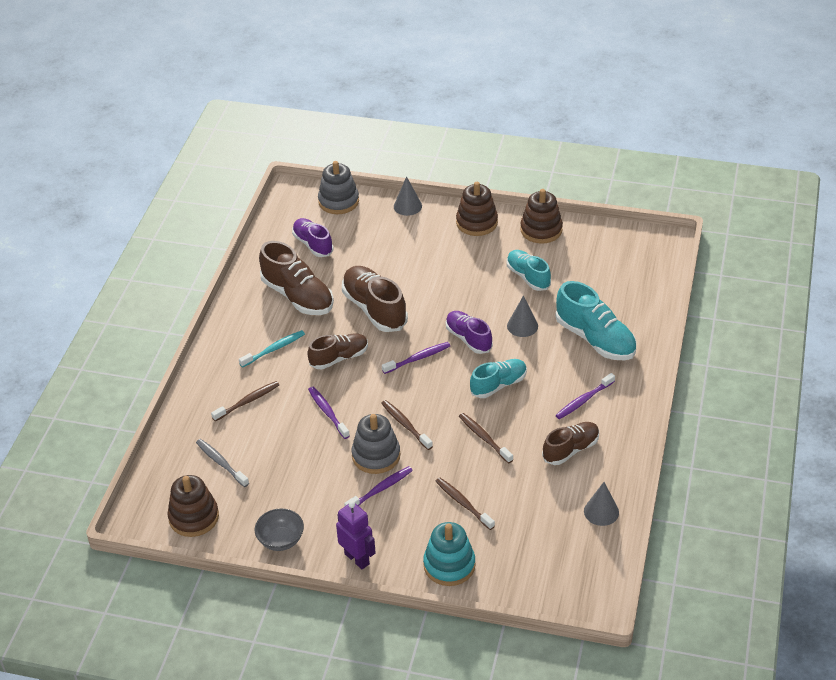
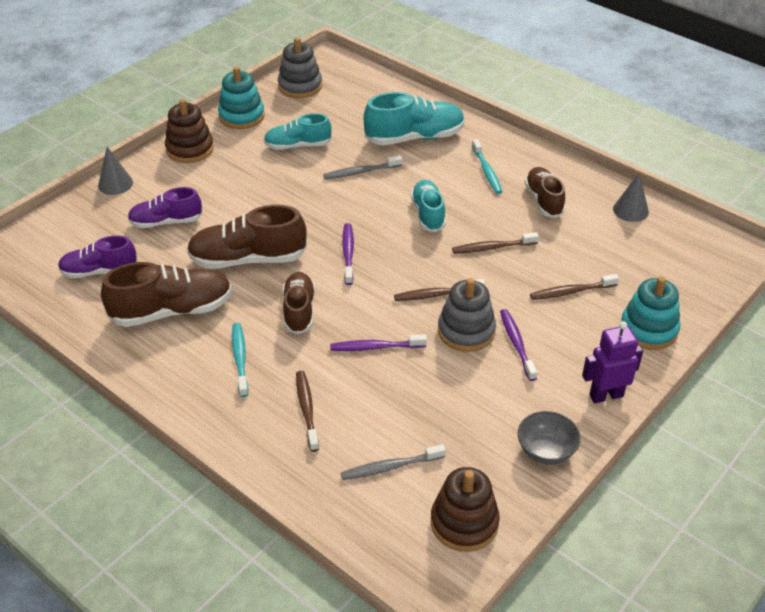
camera: 65 degrees left, 0 degrees up
grey stacking toy [318,161,359,214] -> grey stacking toy moved to [278,37,322,98]
purple shoe [446,311,493,354] -> purple shoe moved to [128,187,203,228]
grey cone [507,296,538,337] -> grey toothbrush [323,155,402,179]
brown stacking toy [520,189,563,243] -> turquoise stacking toy [218,66,265,129]
purple toothbrush [555,373,615,419] -> turquoise toothbrush [472,139,502,194]

